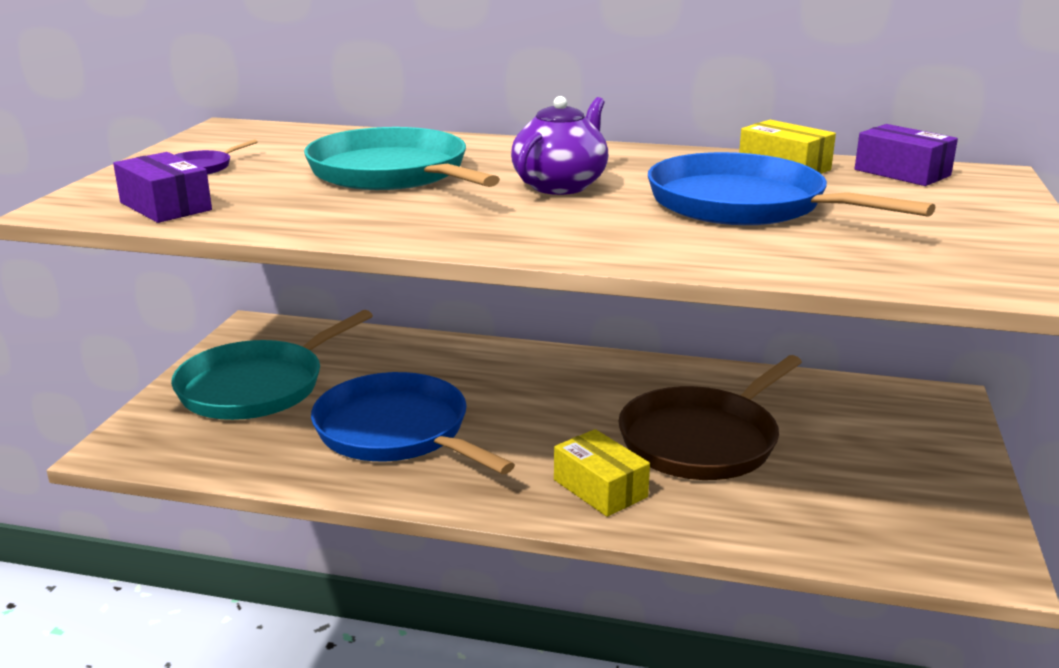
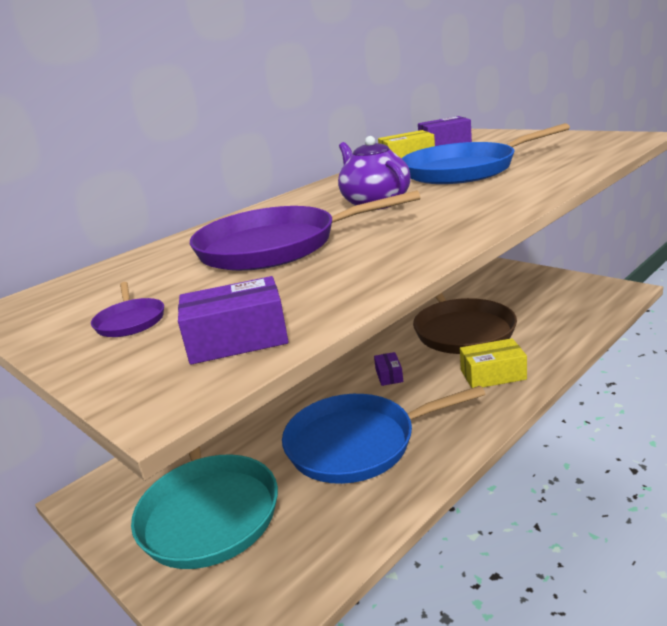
camera: 55 degrees left, 0 degrees up
turquoise pan [304,127,500,190] -> purple pan [190,190,420,271]
none -> purple box [374,352,403,386]

